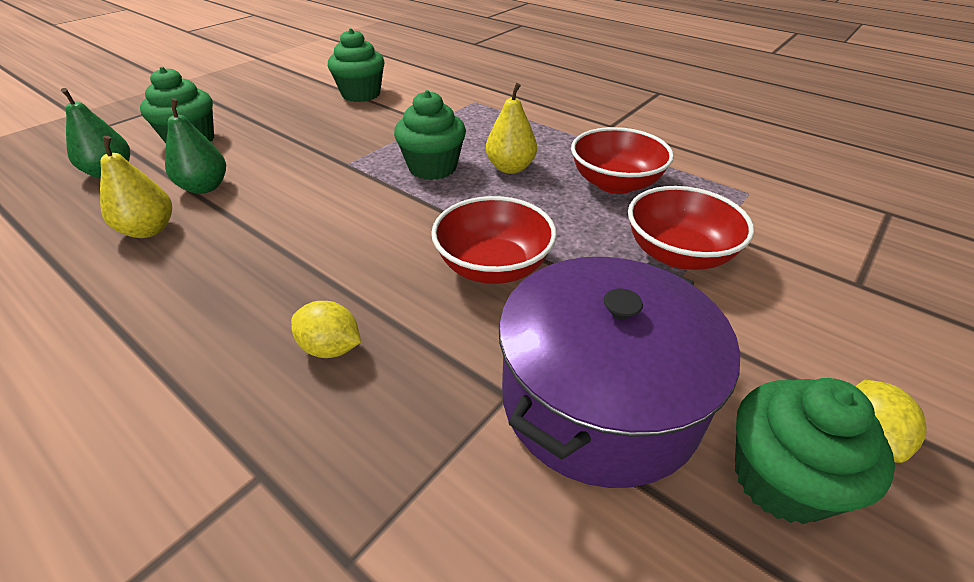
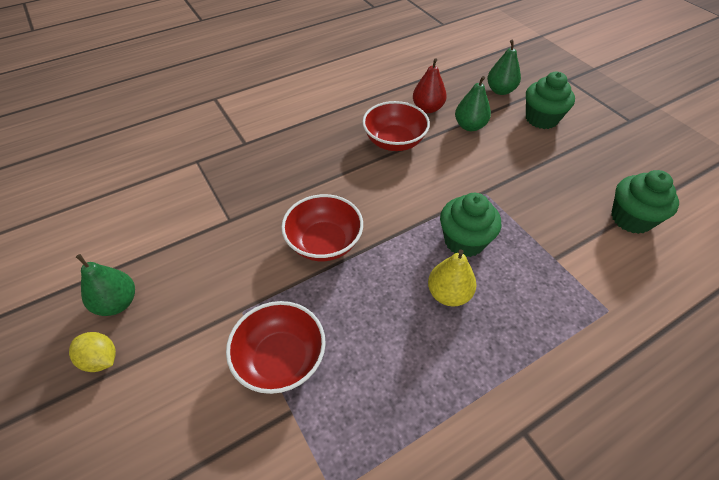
camera: 110 degrees right, 10 degrees up
yellow pear [100,136,172,238] -> red pear [413,58,447,113]
yellow lemon [291,301,361,358] -> none
purple pot [499,257,740,488] -> none
red bowl [571,127,674,194] -> red bowl moved to [362,101,430,151]
green cupcake [735,378,895,524] -> green pear [76,254,135,316]

